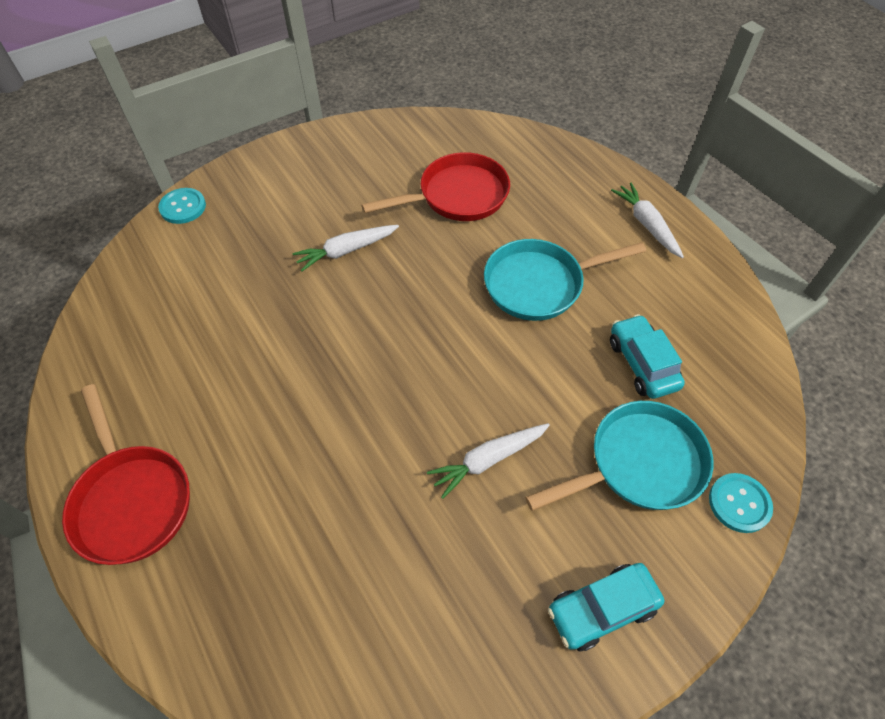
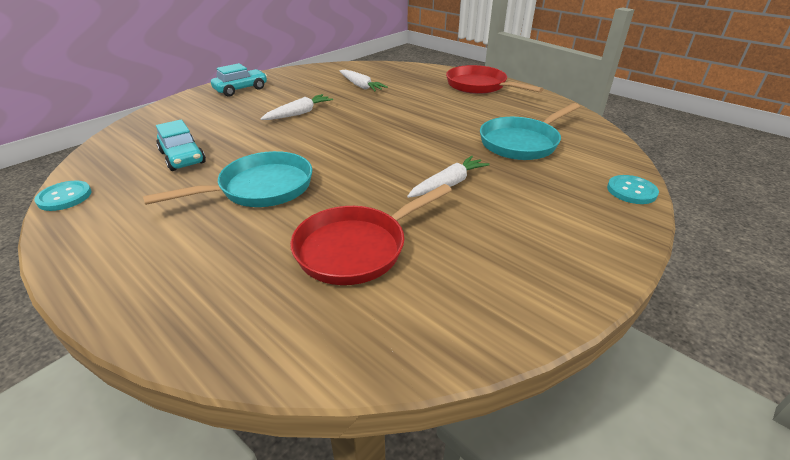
camera: 165 degrees right, 20 degrees down
turquoise pan [525,401,714,511] -> turquoise pan moved to [480,103,580,160]
white carrot [611,182,684,258] -> white carrot moved to [340,70,388,92]
turquoise button [709,473,773,533] -> turquoise button moved to [35,180,92,211]

